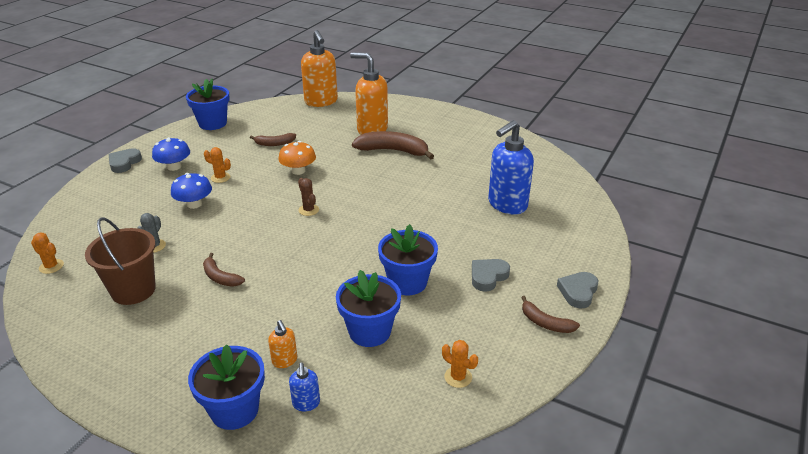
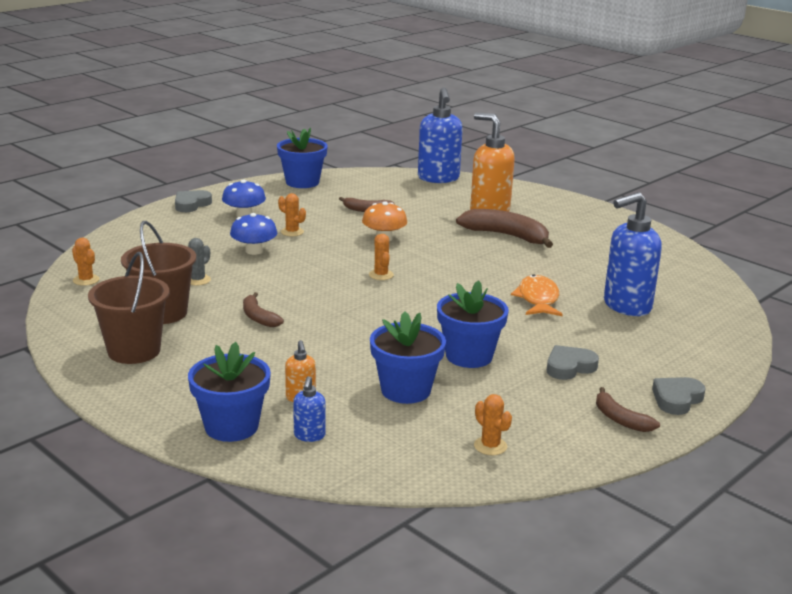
camera: 15 degrees right, 10 degrees down
brown cactus [298,178,319,216] -> orange cactus [369,234,394,280]
orange soap dispenser [301,30,338,107] -> blue soap dispenser [418,87,463,183]
none -> brown bucket [88,252,170,364]
none -> orange fish [511,274,563,316]

